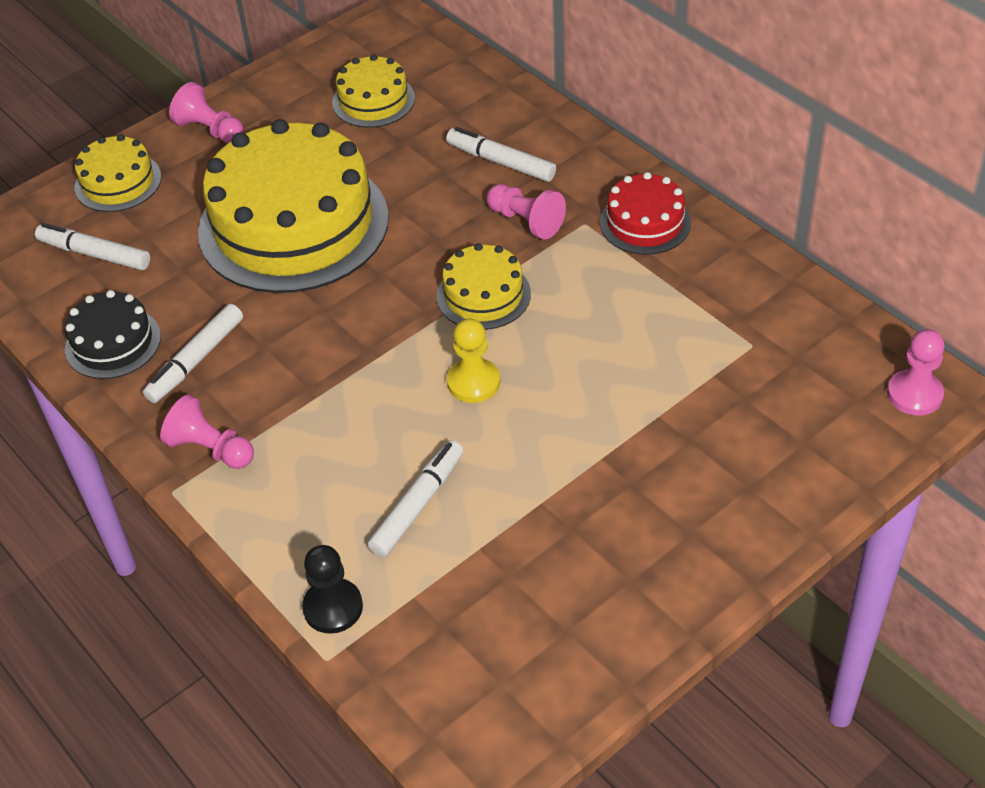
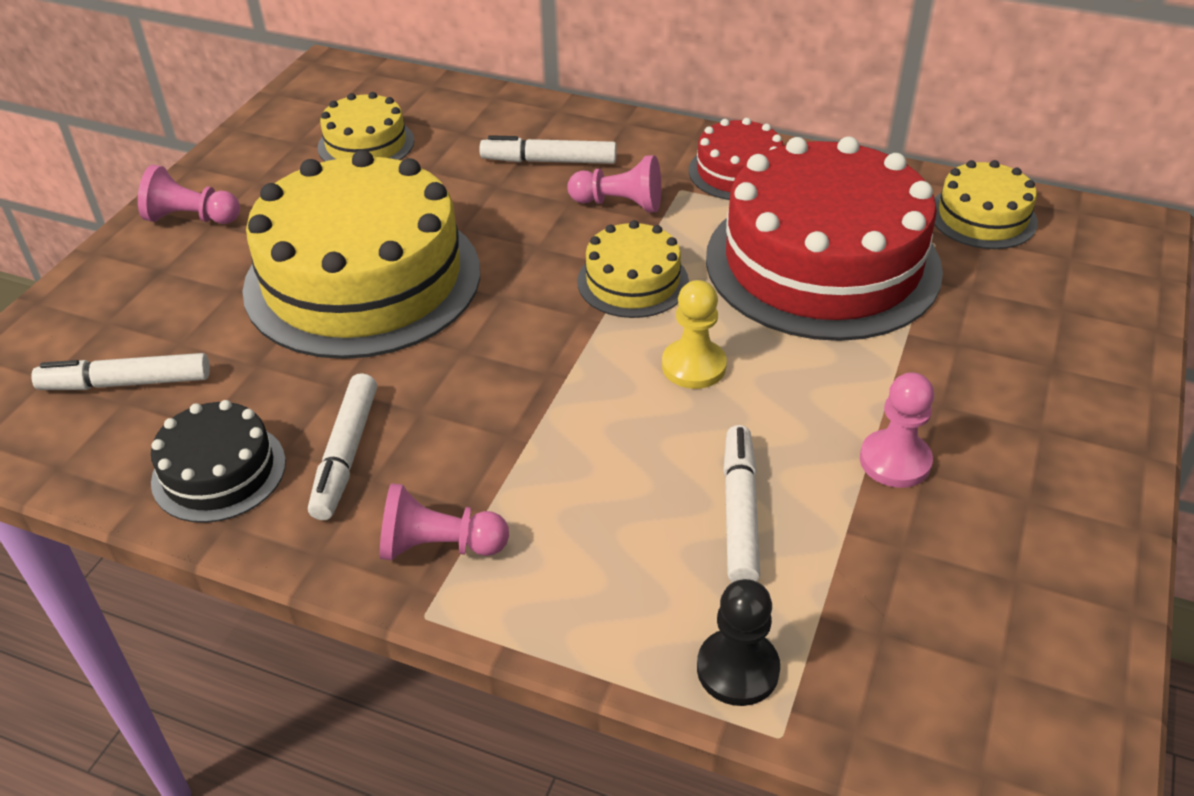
camera: 30 degrees left, 5 degrees down
yellow cake [74,134,161,212] -> yellow cake moved to [934,160,1038,249]
pink pawn [887,329,945,416] -> pink pawn moved to [860,372,934,488]
none -> red cake [706,136,943,341]

